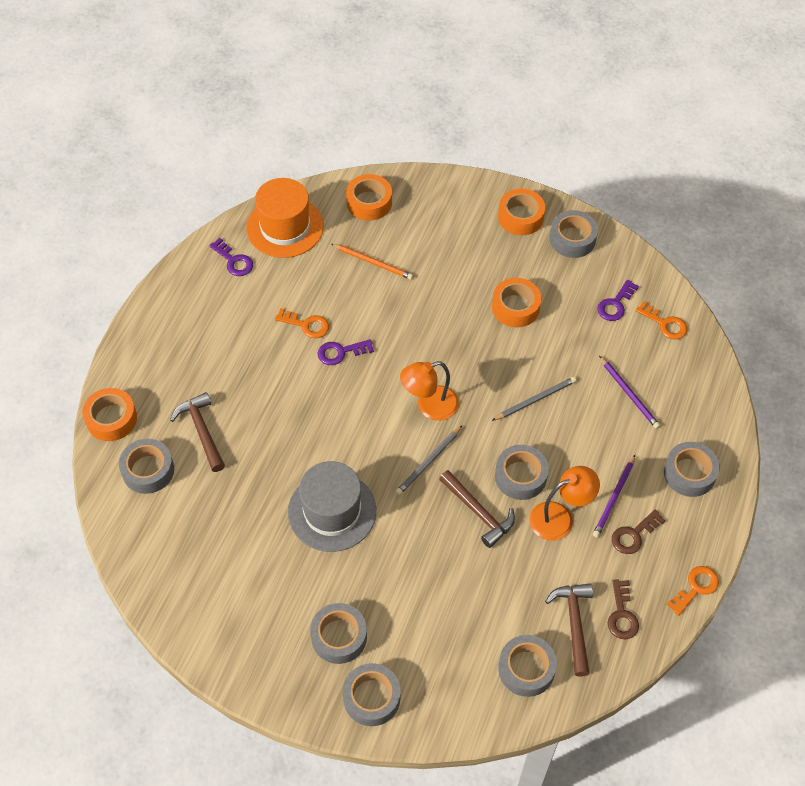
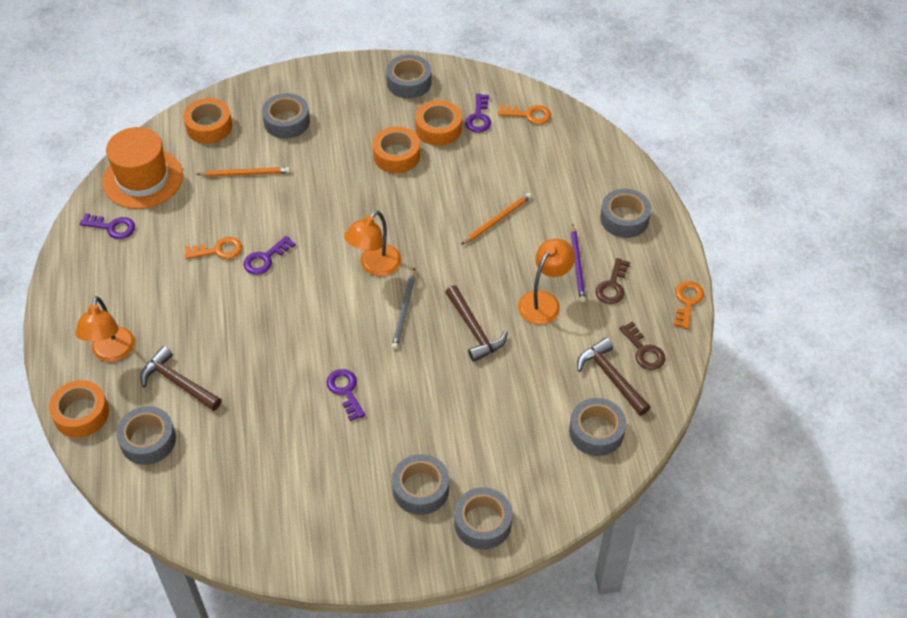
camera: 30 degrees left, 5 degrees down
grey hat [288,461,376,552] -> purple key [327,369,365,421]
brown hammer [439,470,515,548] -> brown hammer turned 45 degrees clockwise [445,285,508,362]
grey pencil [492,377,576,421] -> none
grey tape [495,445,549,500] -> grey tape moved to [262,93,310,139]
orange tape [498,189,545,235] -> orange tape moved to [415,100,462,146]
purple pencil [599,356,660,429] -> none
none -> orange lamp [75,296,135,362]
none -> orange pencil [461,193,532,245]

